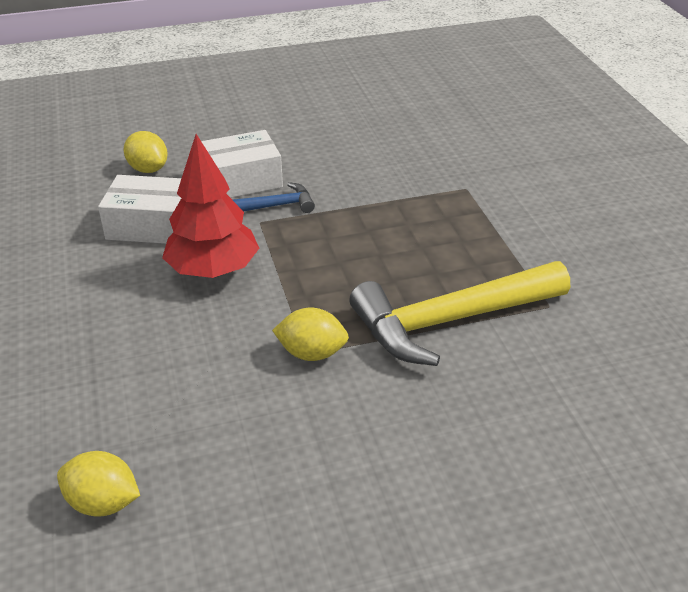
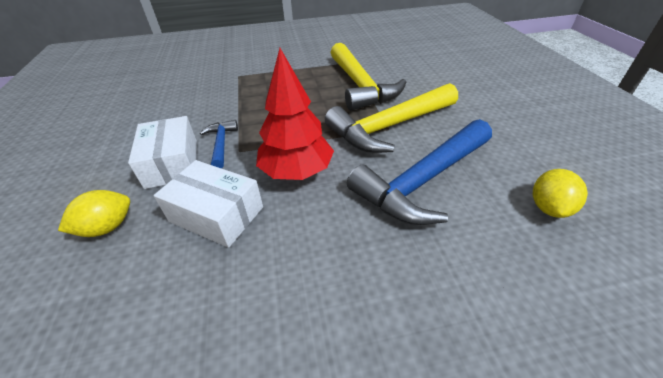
camera: 85 degrees left, 5 degrees up
white box [98,175,181,244] -> white box turned 75 degrees counterclockwise [154,160,263,248]
yellow lemon [272,308,349,361] -> yellow hammer [325,83,458,153]
none -> blue hammer [347,119,492,225]

